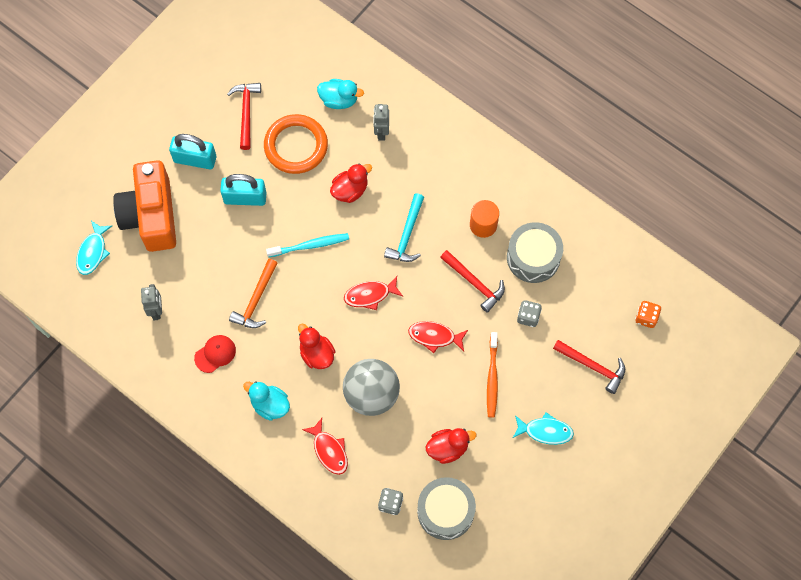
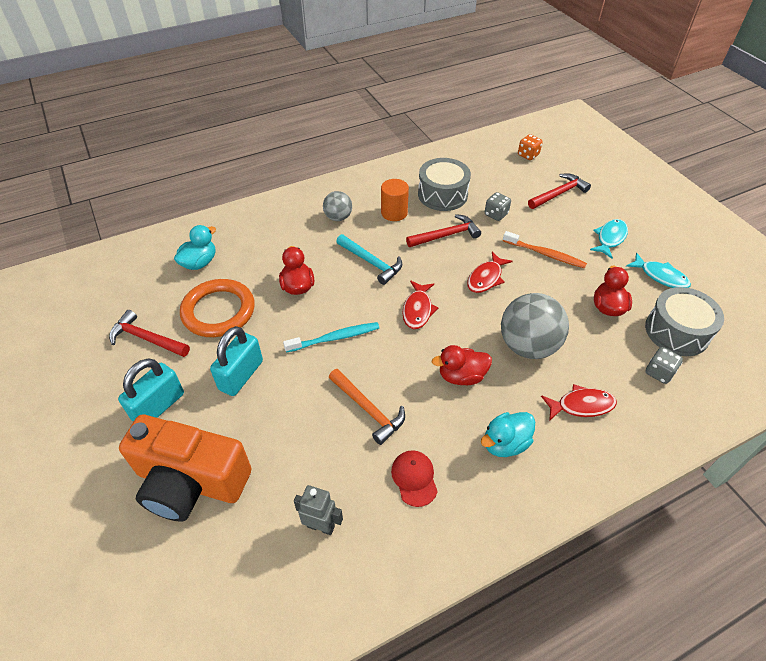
camera: 65 degrees left, 20 degrees down
turquoise fish [76,221,112,275] -> turquoise fish moved to [626,253,691,288]
turquoise toothbrush [266,233,349,257] -> turquoise toothbrush turned 60 degrees clockwise [283,322,379,353]
grey robot [373,104,389,141] -> none
none -> grey ball [323,191,352,221]

